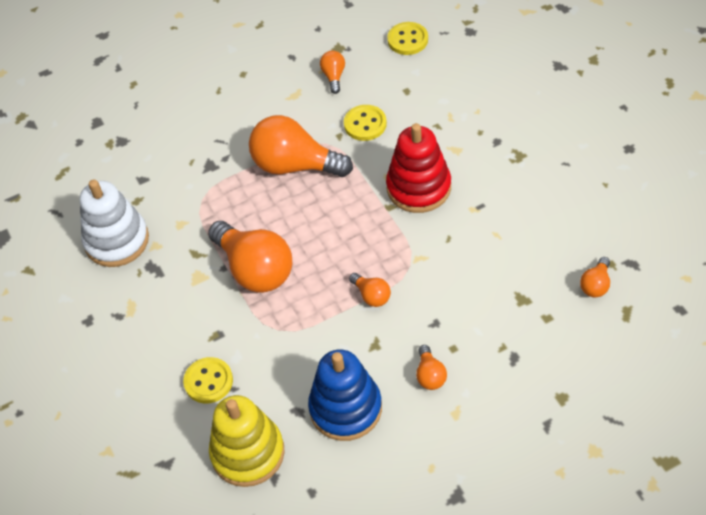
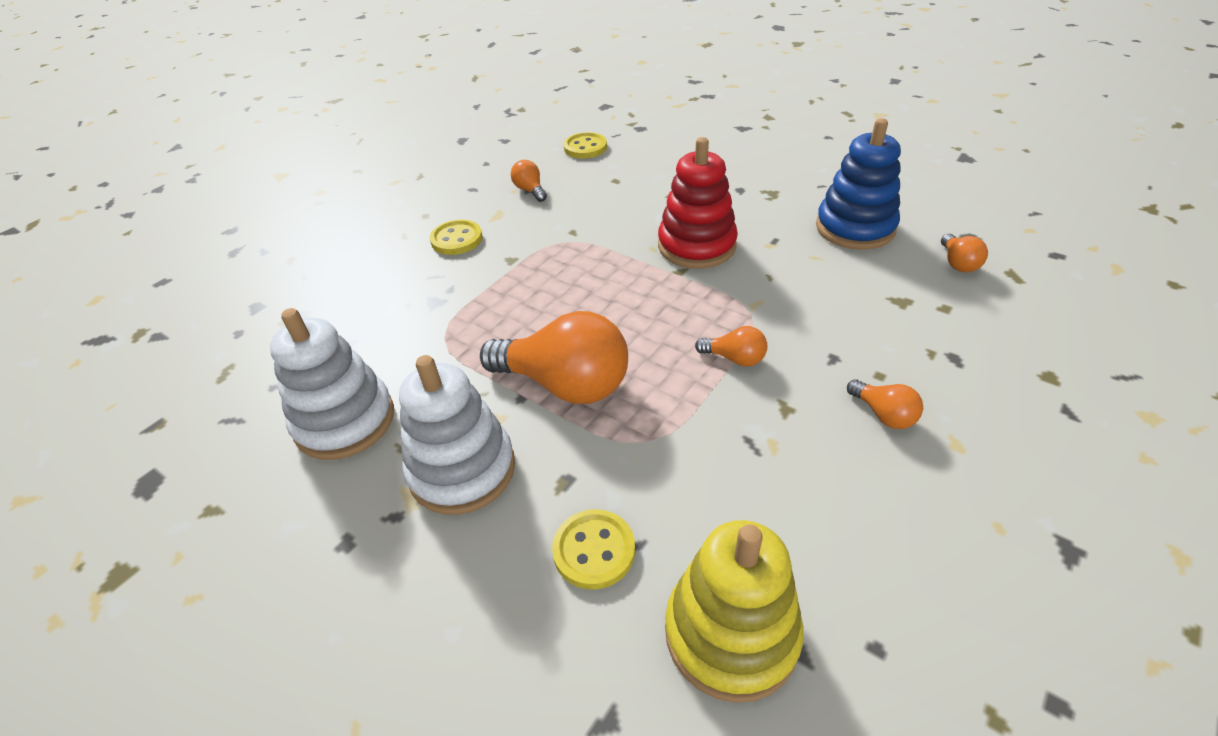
camera: 30 degrees left, 10 degrees down
orange light bulb [249,115,353,177] -> none
blue stacking toy [308,350,382,441] -> blue stacking toy moved to [816,118,901,250]
yellow button [344,105,387,141] -> yellow button moved to [430,220,482,255]
none -> white stacking toy [399,355,515,515]

